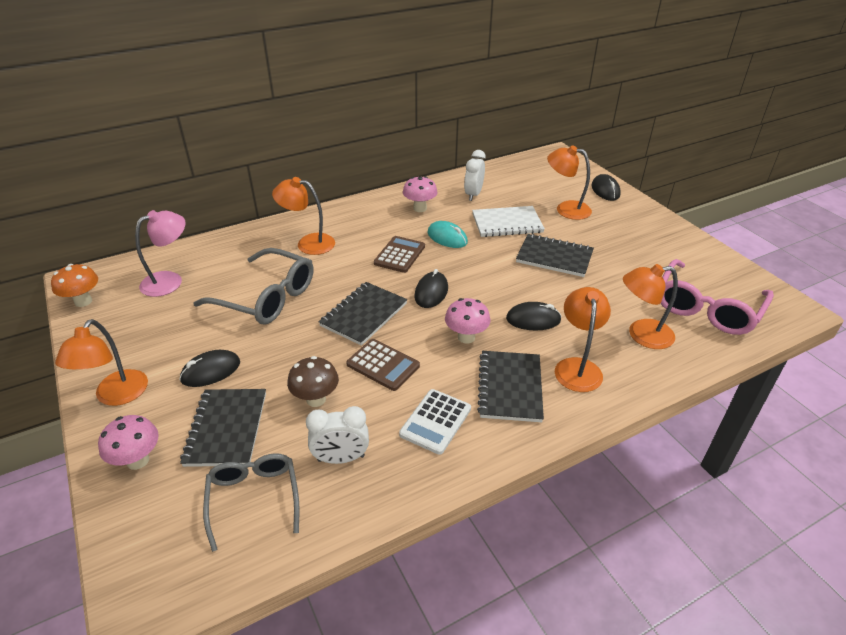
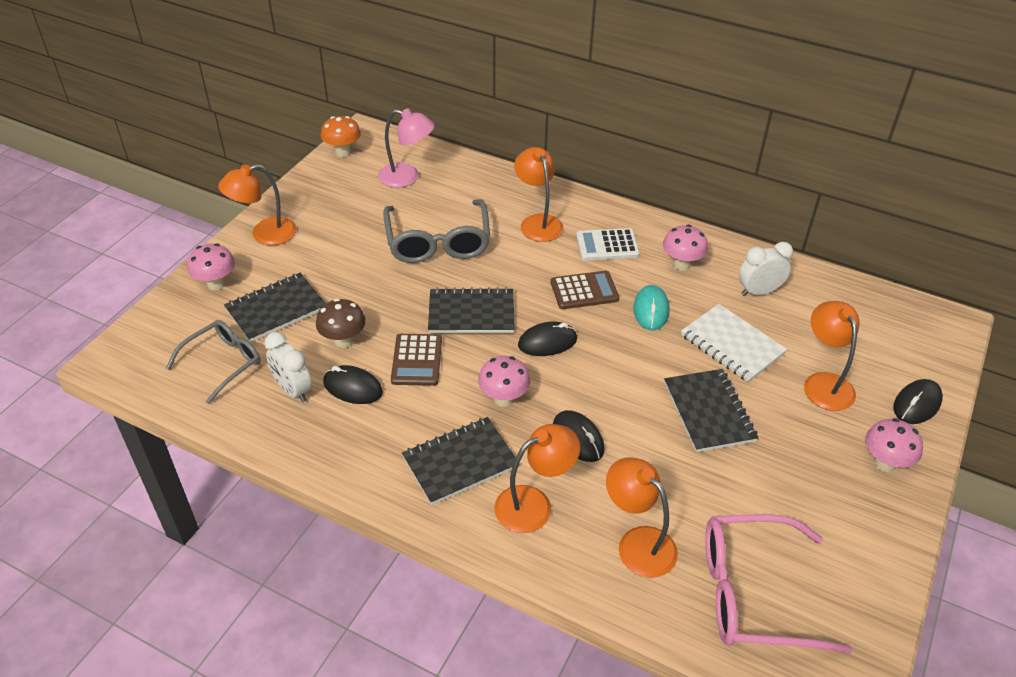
camera: 55 degrees right, 5 degrees up
black mouse [179,350,240,387] -> black mouse moved to [323,365,383,404]
white calculator [399,389,471,455] -> white calculator moved to [576,228,640,260]
none -> pink mushroom [865,418,923,472]

